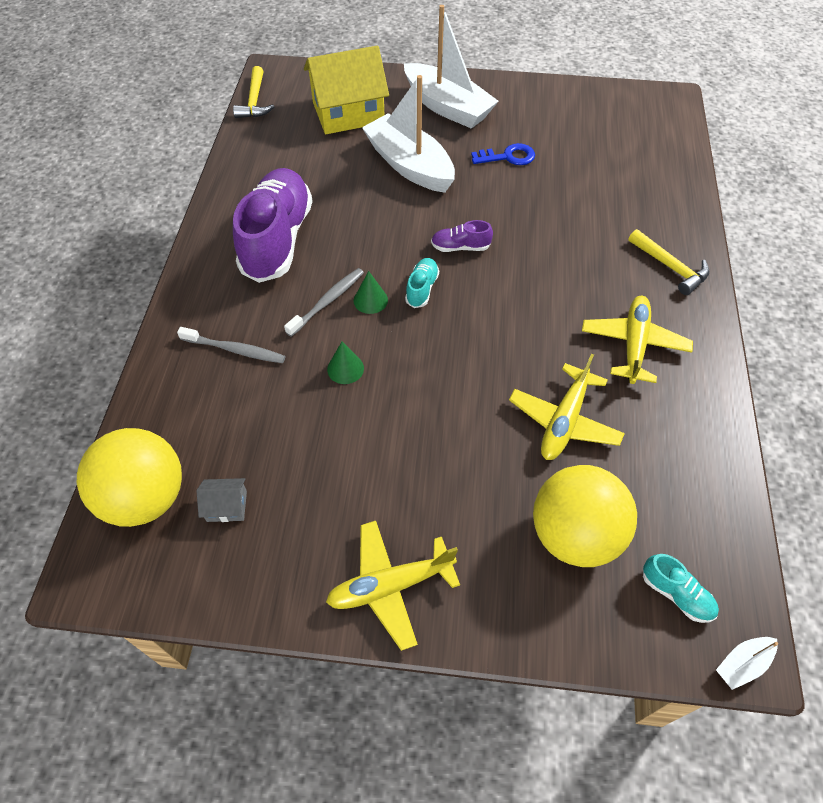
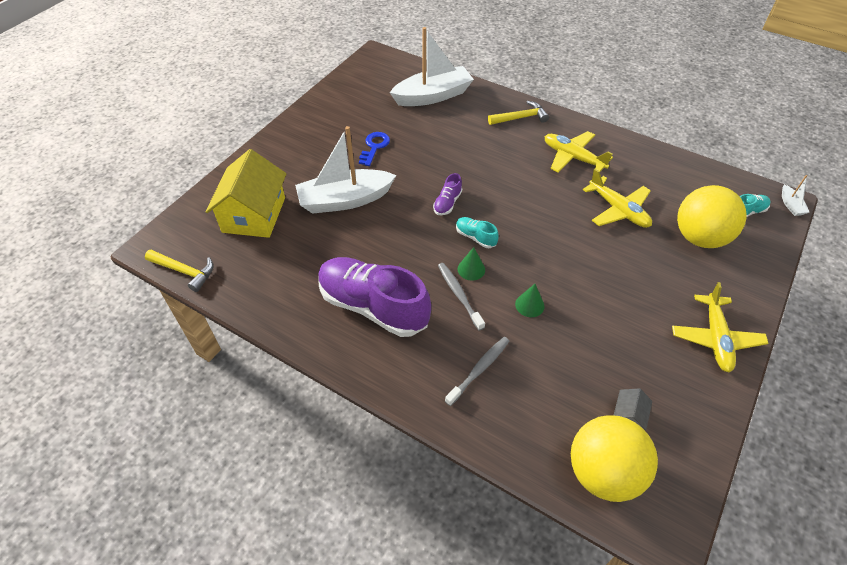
camera: 65 degrees left, 5 degrees down
white boat [404,5,499,129] -> white boat moved to [390,27,474,106]

